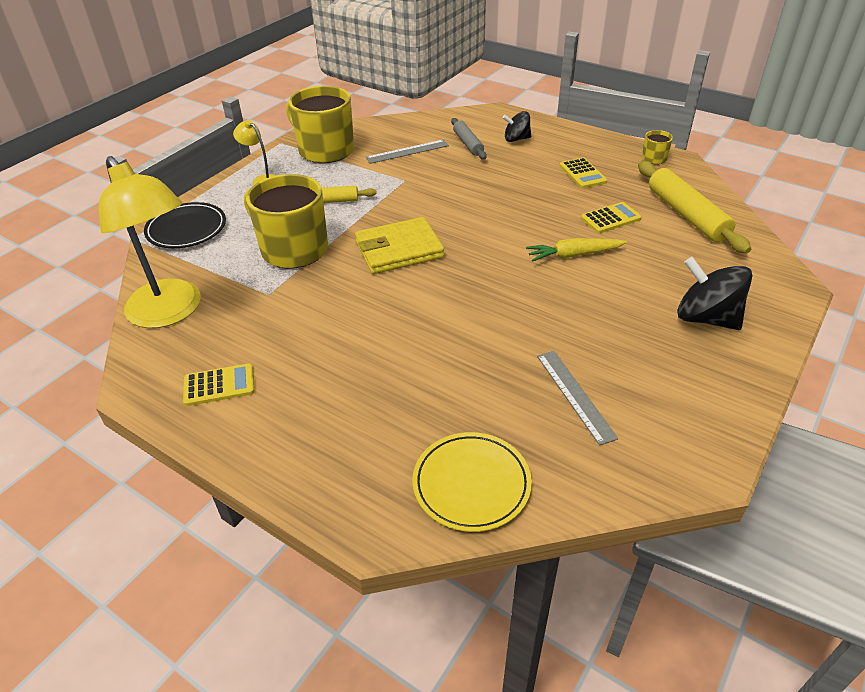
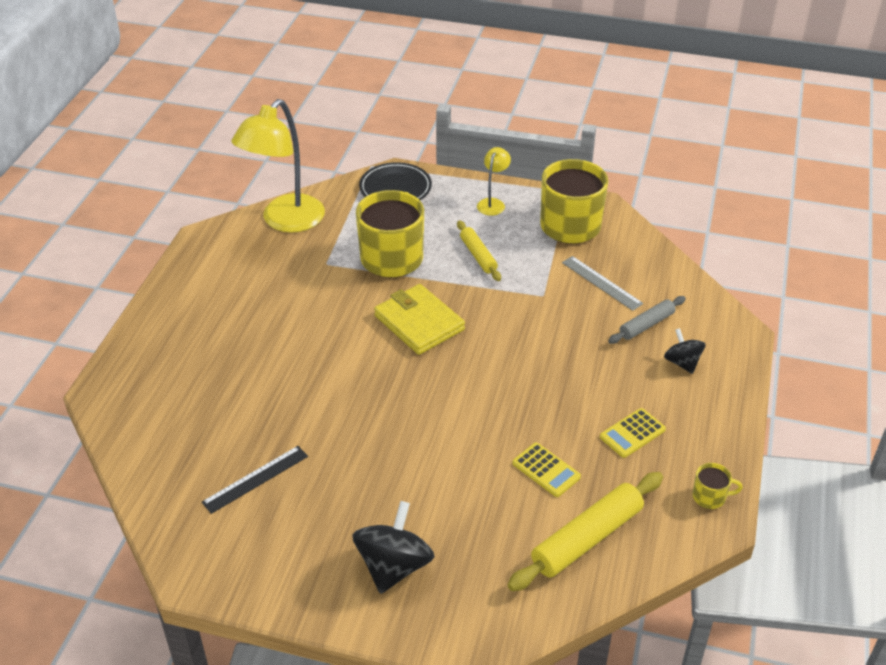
camera: 70 degrees right, 0 degrees up
yellow calculator [183,363,254,406] -> none
yellow plate [412,432,532,532] -> none
yellow carrot [526,238,627,262] -> none
grey ruler [537,351,618,445] -> black ruler [202,446,308,514]

